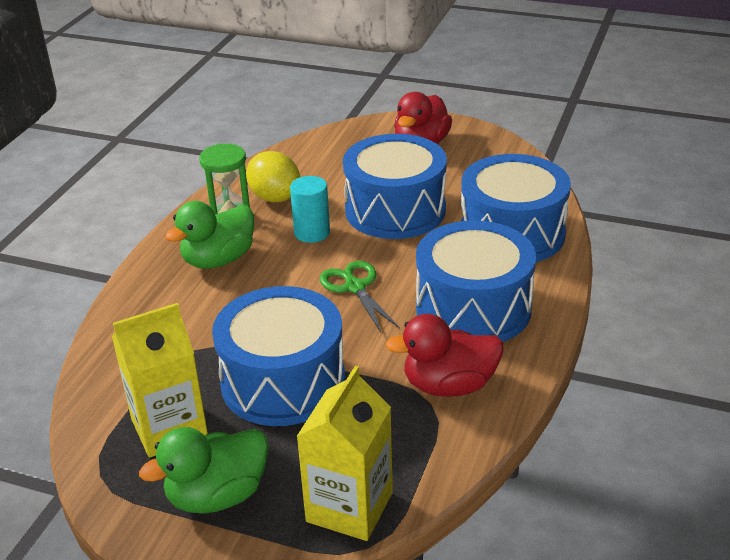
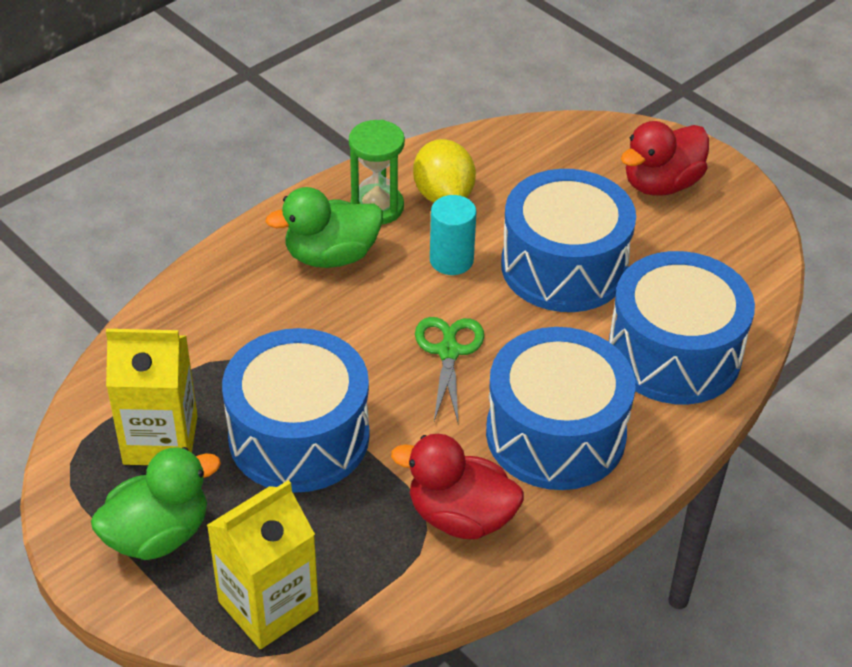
camera: 25 degrees right, 10 degrees up
green duck [139,427,269,514] -> green duck turned 150 degrees clockwise [91,447,221,560]

